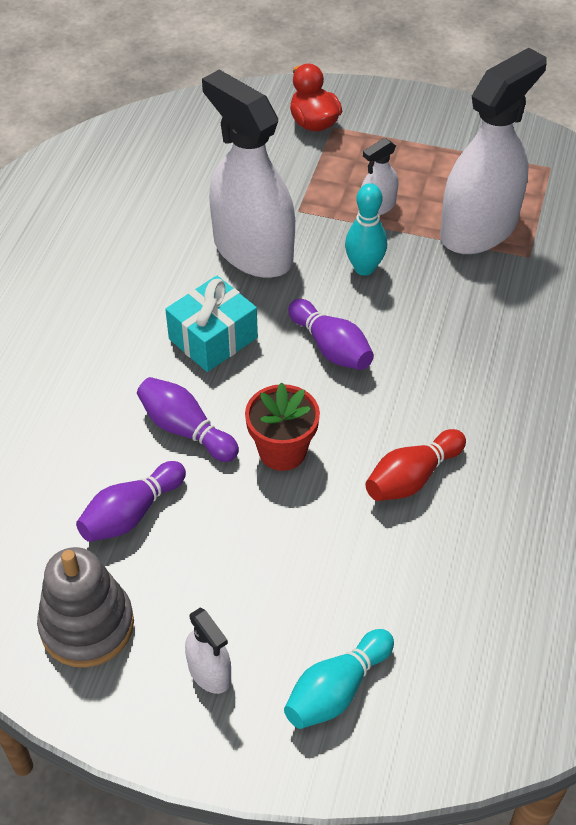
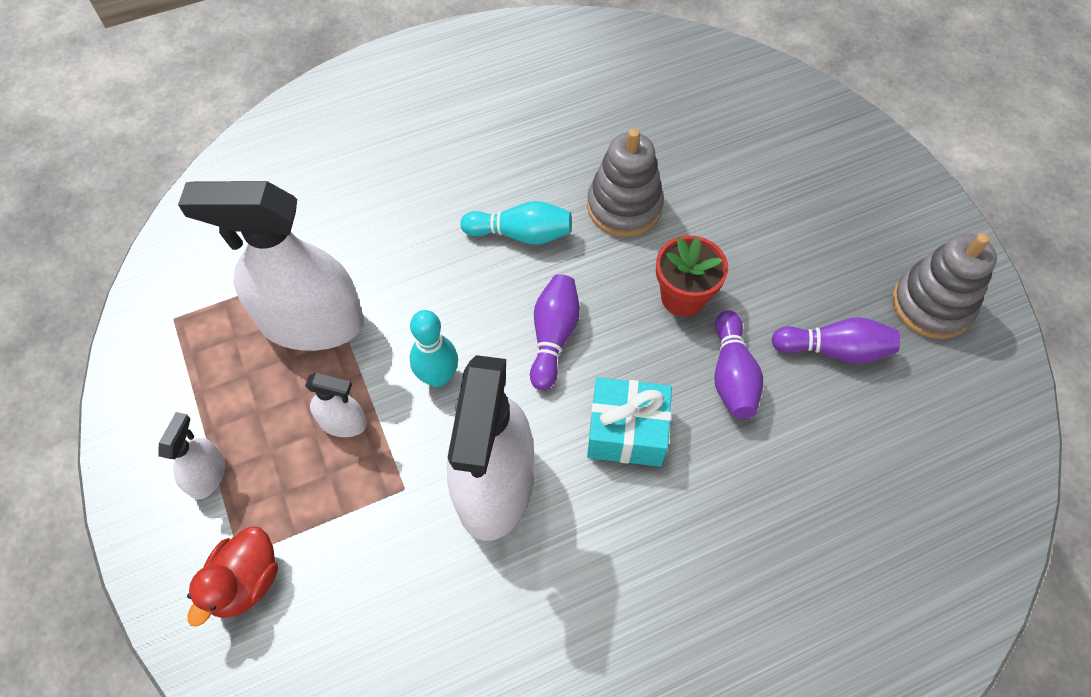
camera: 130 degrees left, 10 degrees up
white spray bottle [185,608,231,694] -> white spray bottle moved to [158,412,225,500]
turquoise bowling pin [284,629,394,729] -> turquoise bowling pin moved to [460,201,572,245]
red bowling pin [365,429,466,501] -> grey stacking toy [587,128,664,237]

